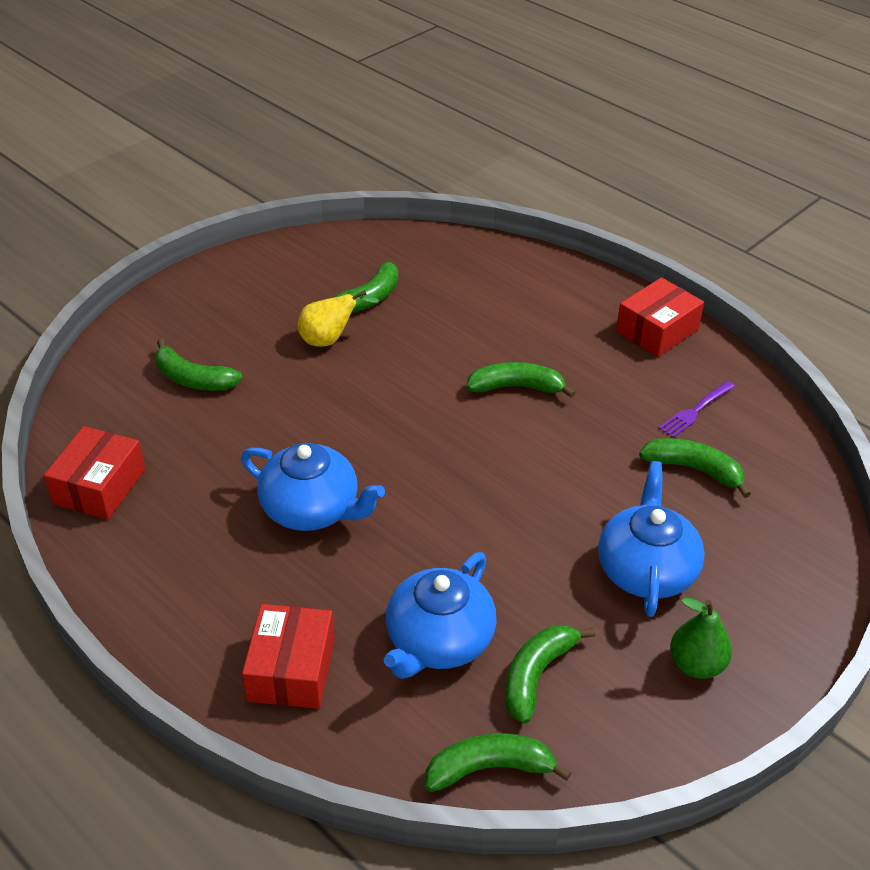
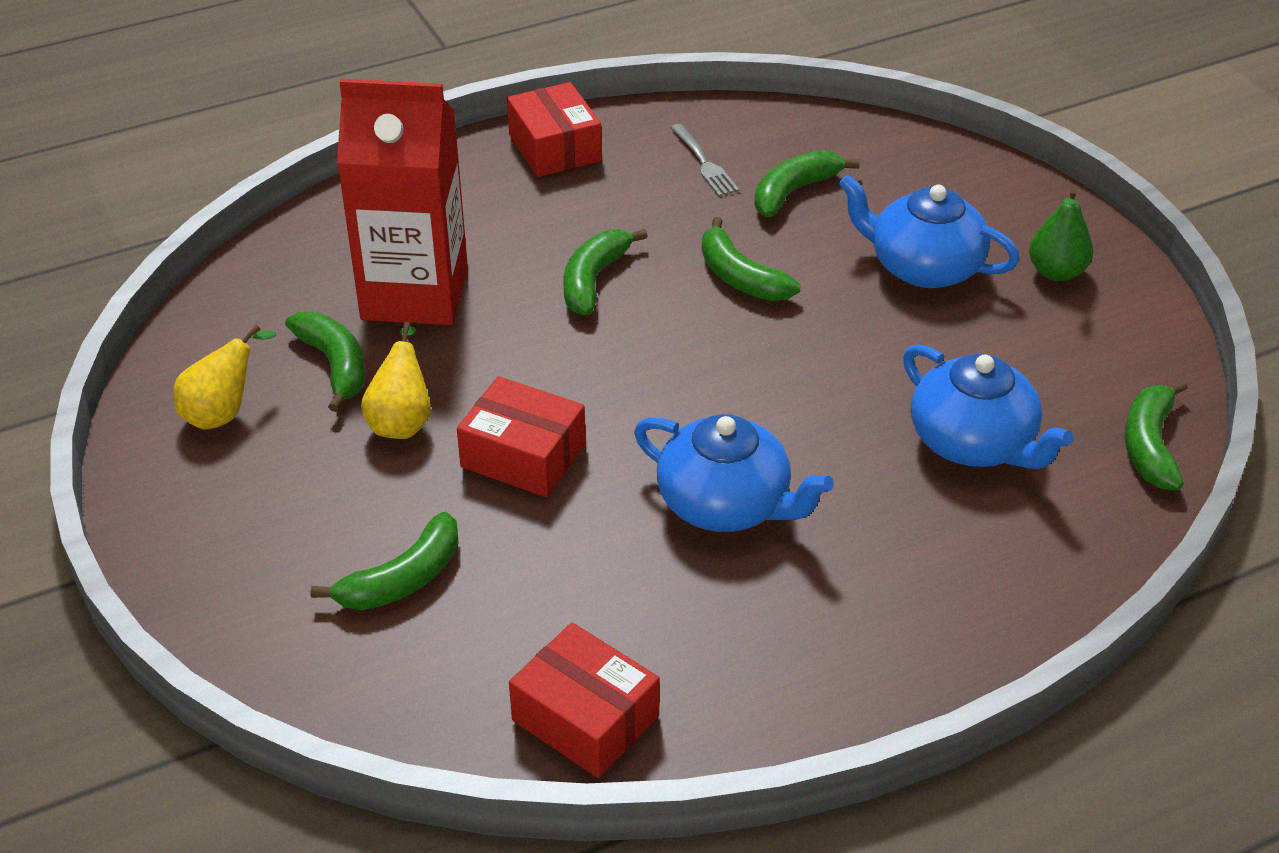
camera: 70 degrees left, 0 degrees up
blue teapot [241,443,385,531] -> blue teapot turned 75 degrees clockwise [634,414,834,532]
red box [242,604,334,709] -> red box moved to [457,376,586,497]
green banana [505,625,595,724] -> green banana moved to [702,217,800,301]
purple fork [658,381,735,438] -> grey fork [670,124,739,196]
none -> yellow pear [173,325,276,430]
none -> red carton [337,79,468,325]

